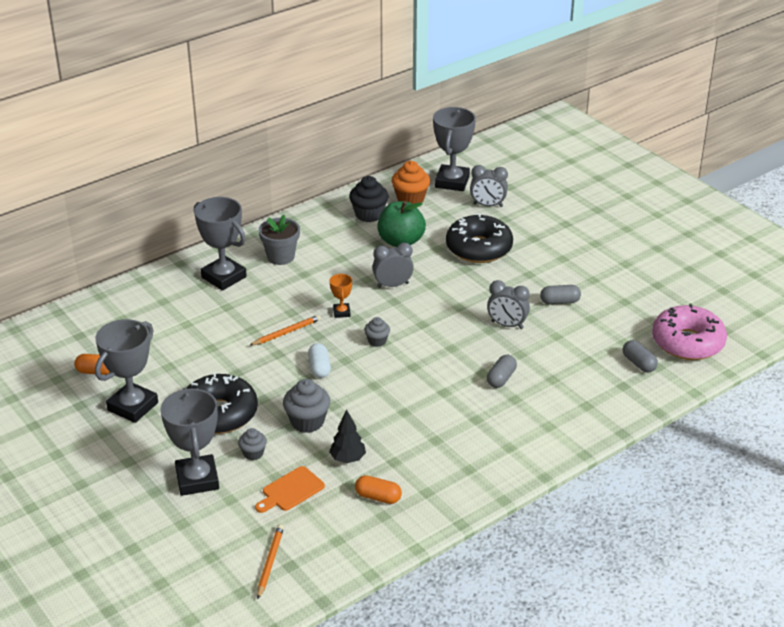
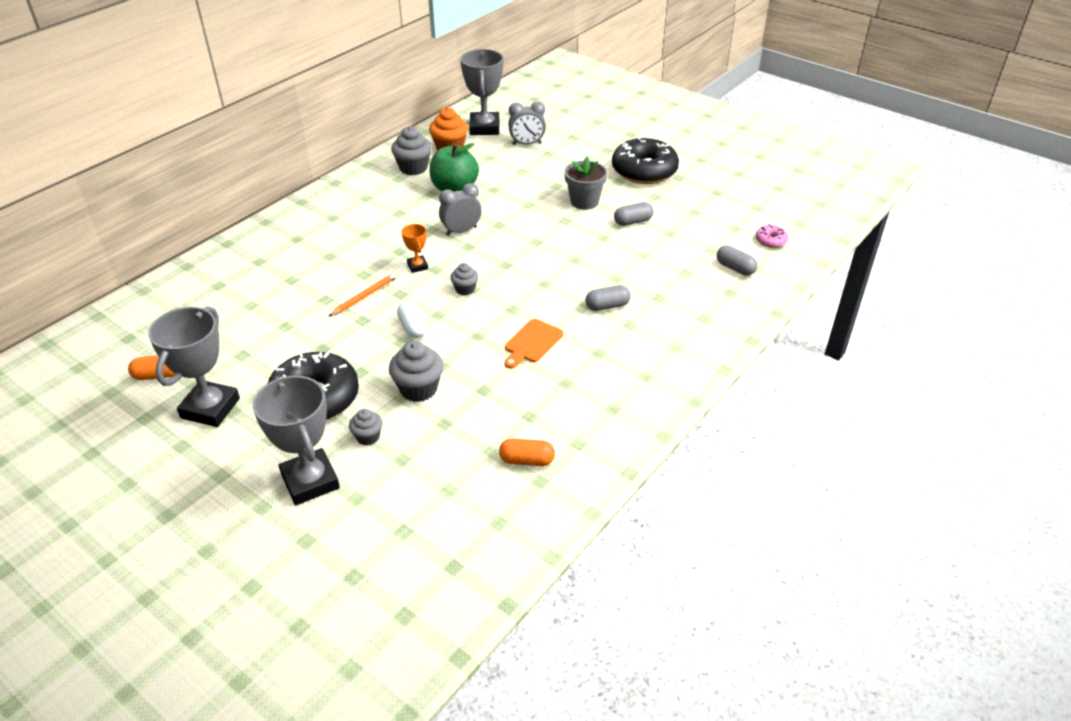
camera: 15 degrees left, 5 degrees up
grey trophy [194,197,247,291] -> none
orange cutting board [255,466,325,513] -> orange cutting board moved to [505,319,563,368]
orange pencil [257,524,284,599] -> none
grey flower pot [259,215,300,265] -> grey flower pot moved to [564,156,607,210]
black tree [329,410,366,463] -> none
black cupcake [349,176,389,222] -> grey cupcake [391,126,432,175]
black donut [446,213,513,263] -> black donut moved to [612,137,679,184]
grey clock [487,280,530,329] -> none
grey capsule [487,355,517,388] -> grey capsule turned 60 degrees clockwise [585,285,631,311]
pink donut [652,304,727,360] -> pink donut [756,224,788,248], size x0.43

